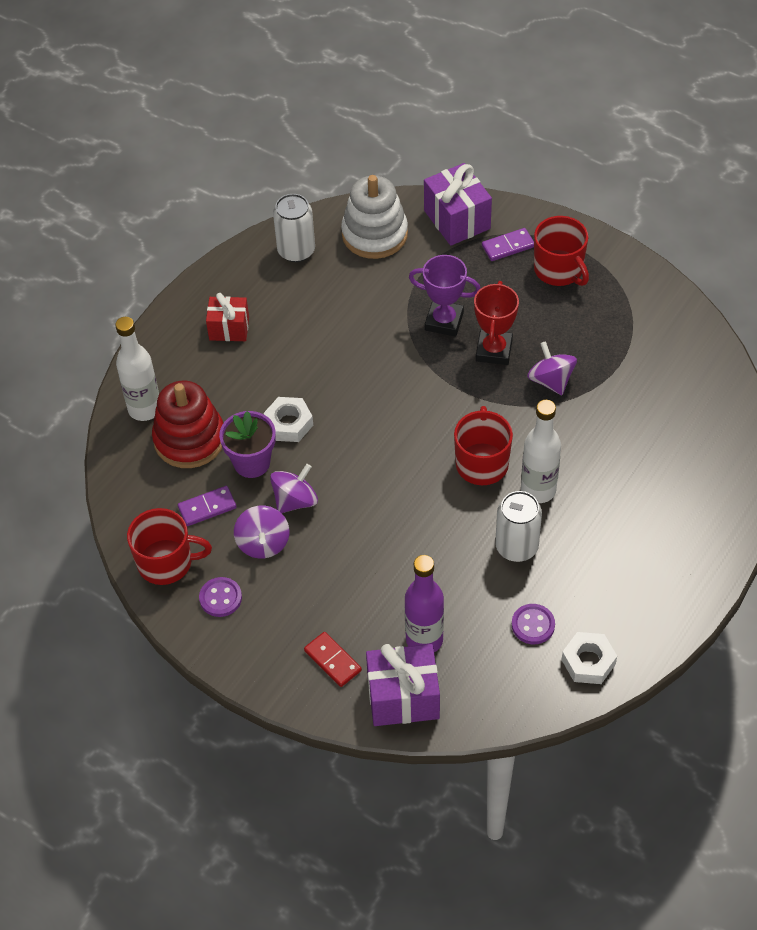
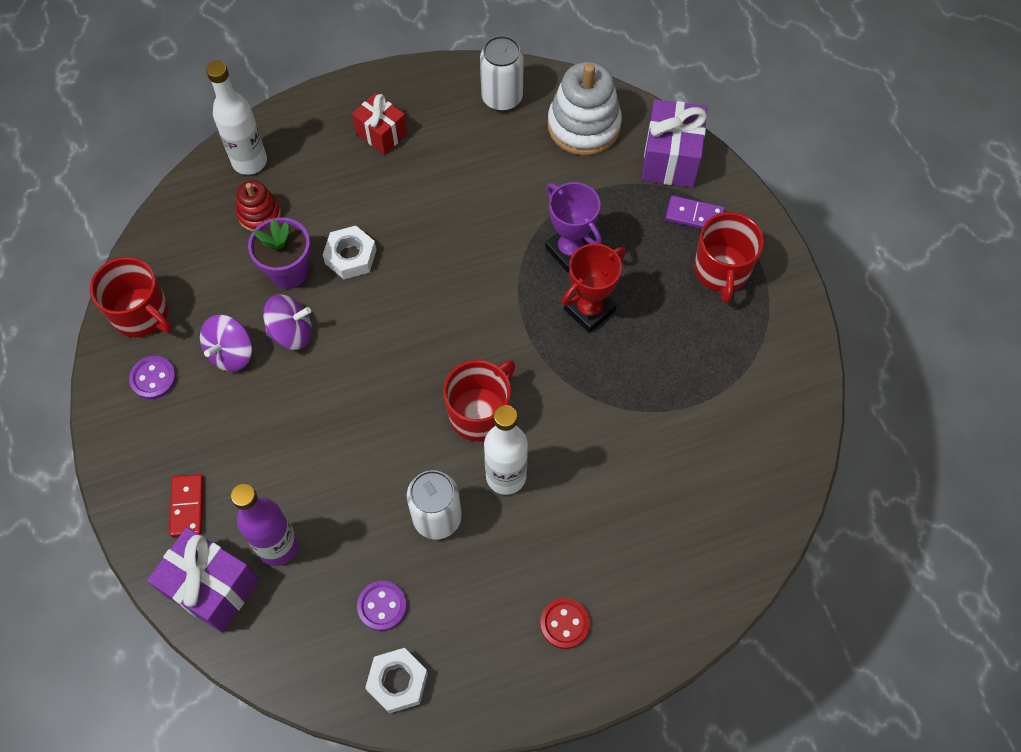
camera: 35 degrees right, 10 degrees up
red stacking toy [152,381,223,468] -> red stacking toy [236,180,281,232], size x0.56
purple domino [178,486,236,526] -> none
purple spinning top [527,341,577,395] -> none
none -> red button [540,598,590,649]

